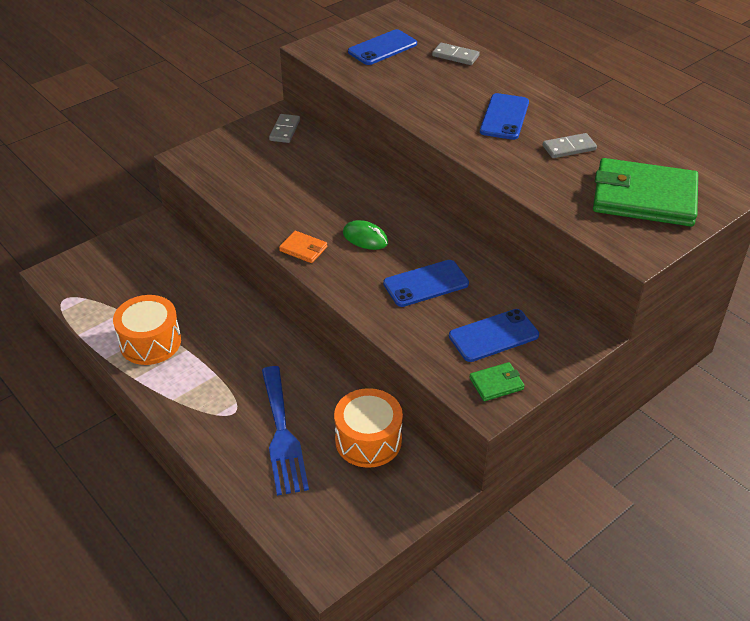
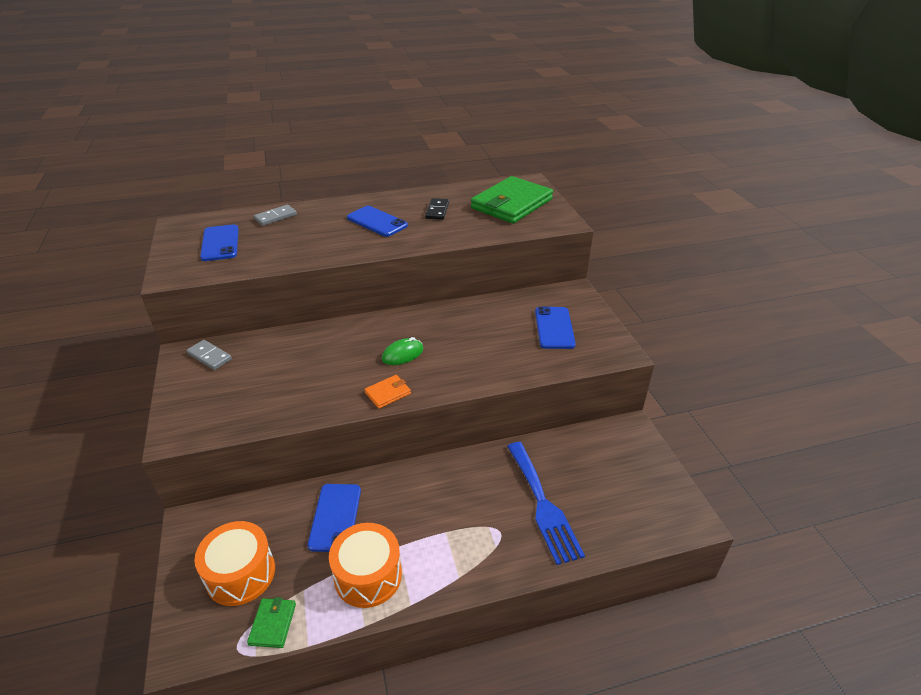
camera: 65 degrees left, 5 degrees down
blue fork [262,366,309,496] -> blue fork turned 60 degrees clockwise [507,442,585,565]
orange drum [334,388,403,468] -> orange drum moved to [194,521,275,606]
blue phone [383,260,469,307] -> blue phone moved to [308,484,361,552]
green wallet [469,362,525,401] -> green wallet moved to [247,597,296,648]
grey domino [543,133,597,158] -> black domino [425,198,449,220]

